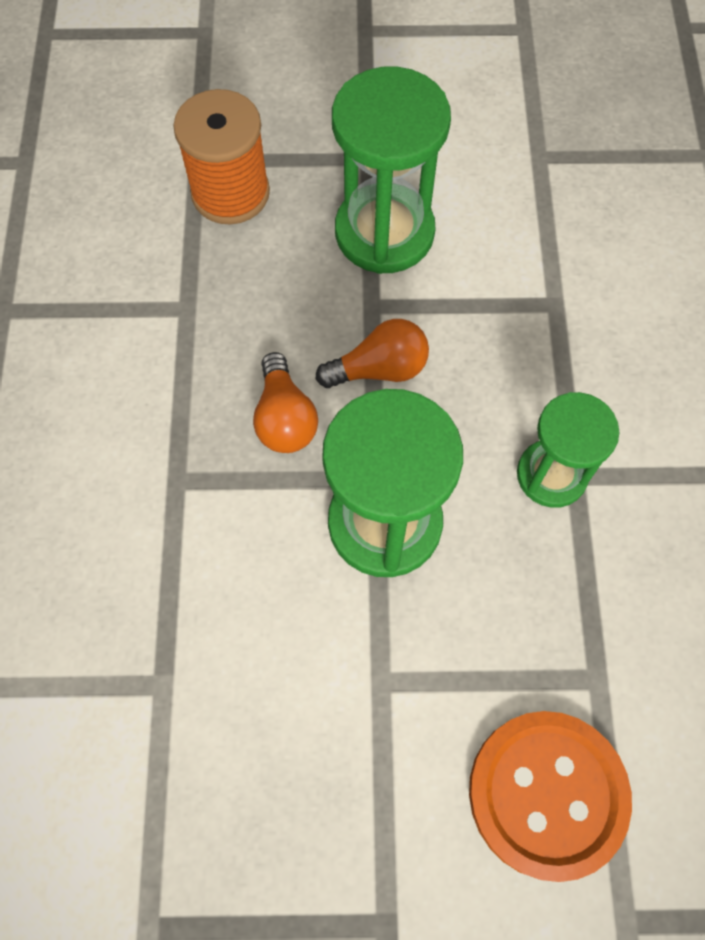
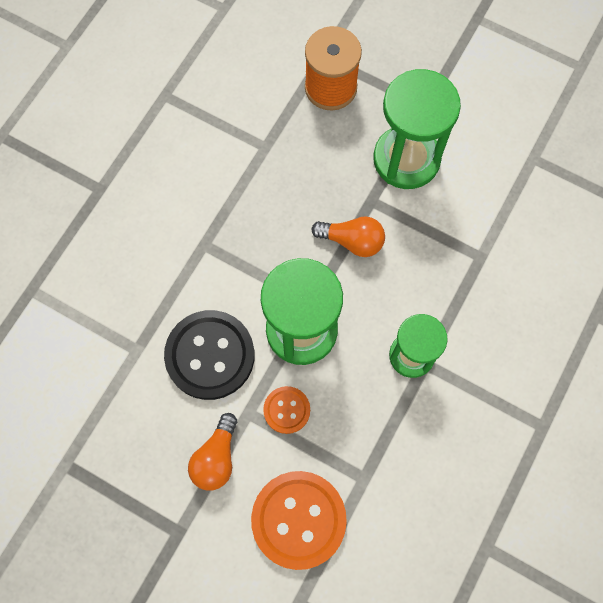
camera: 30 degrees right, 5 degrees up
orange light bulb [253,352,318,453] -> orange light bulb moved to [188,413,237,490]
none -> black button [164,310,255,400]
none -> orange button [263,386,310,434]

